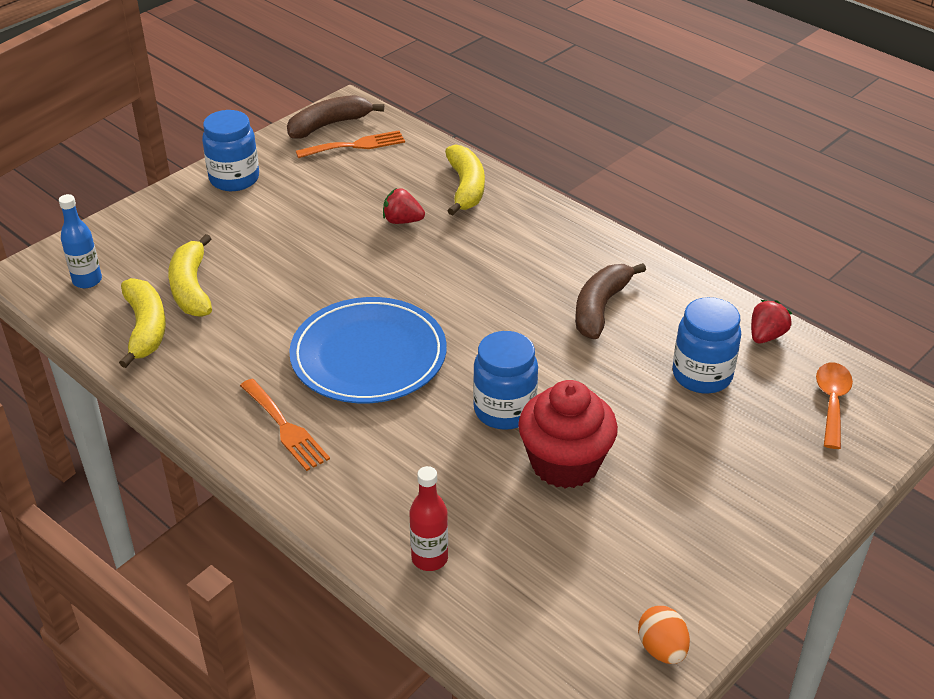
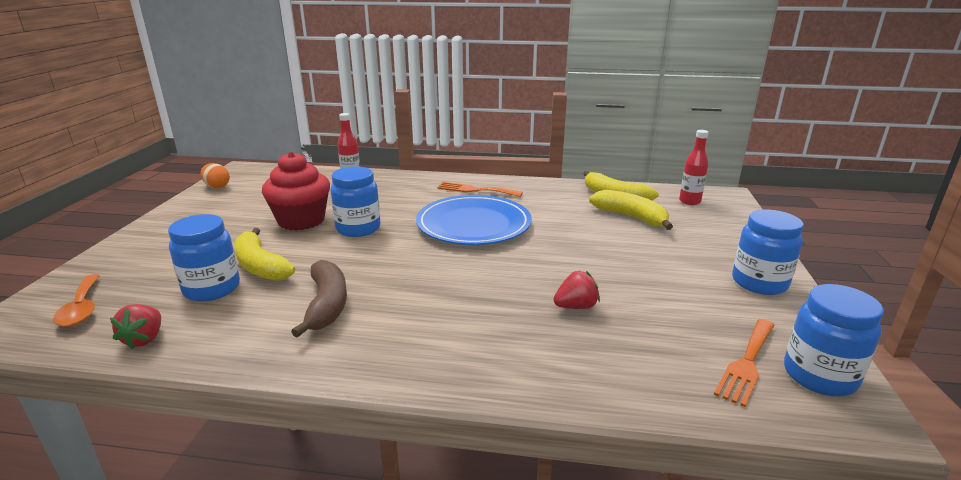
camera: 145 degrees right, 15 degrees down
blue bottle [59,194,102,288] -> red bottle [679,130,709,205]
brown banana [287,95,384,139] -> blue jar [784,284,884,396]
yellow banana [445,144,485,216] -> yellow banana moved to [234,228,295,281]

